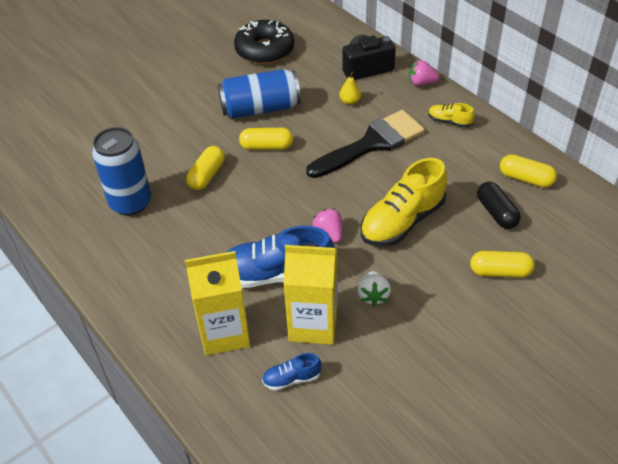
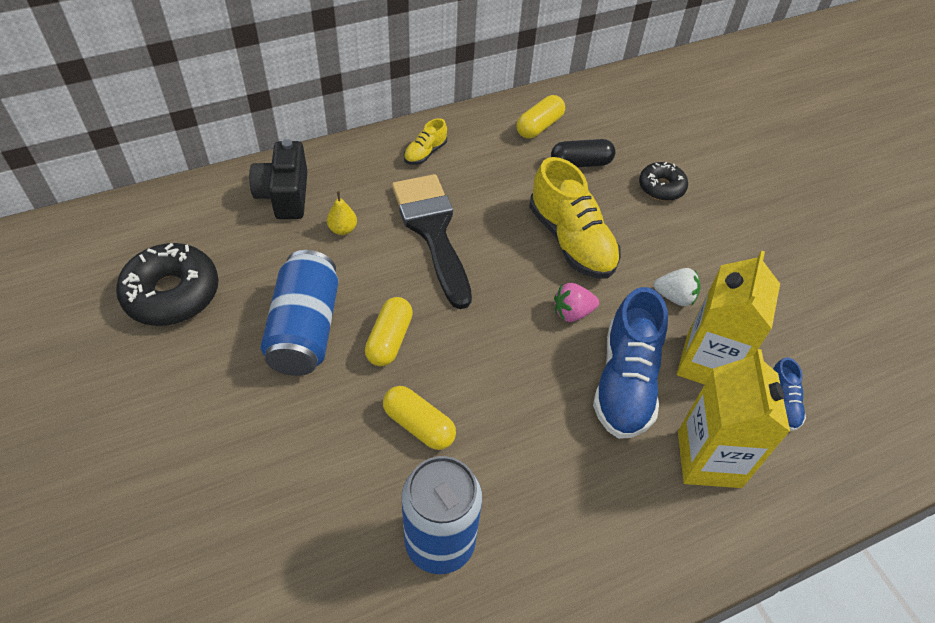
camera: 80 degrees left, 5 degrees up
pink strawberry [409,60,440,86] -> none
yellow capsule [470,251,535,278] -> black donut [639,162,688,201]

